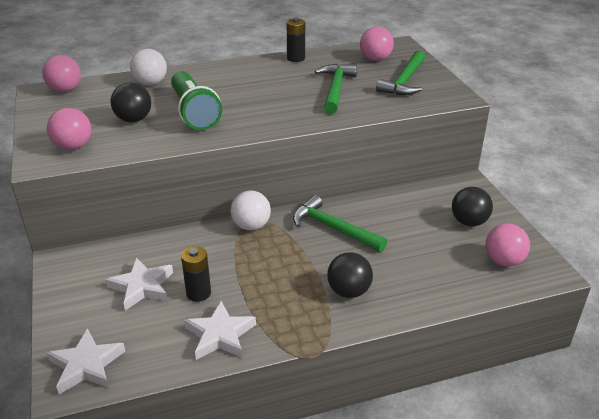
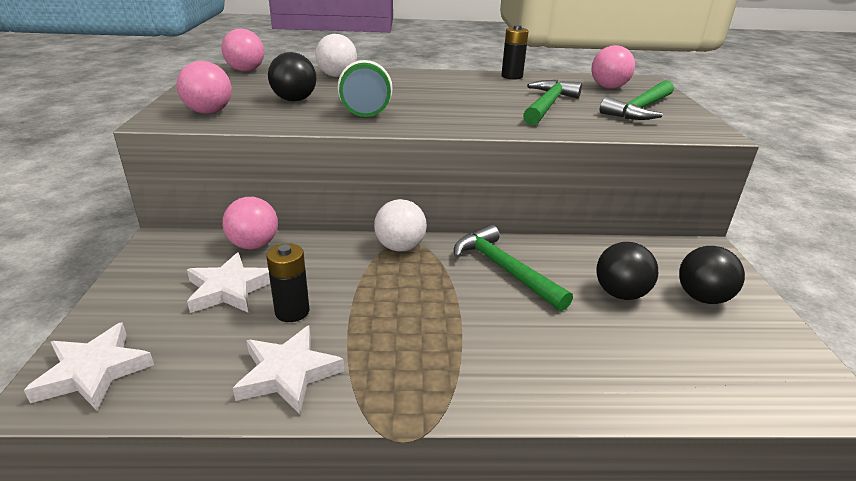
camera: 15 degrees right, 5 degrees down
black ball [327,252,373,298] -> black ball moved to [596,242,658,300]
pink ball [485,224,530,267] -> pink ball moved to [222,197,278,249]

